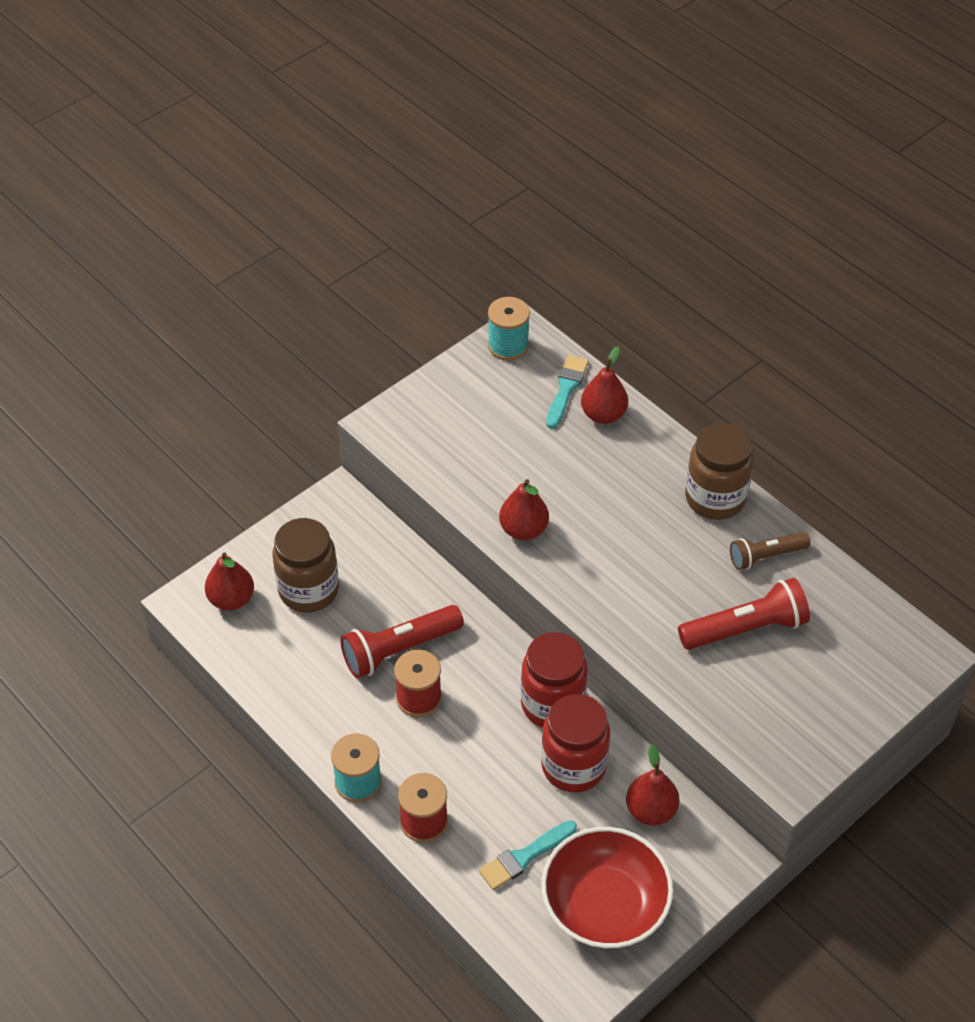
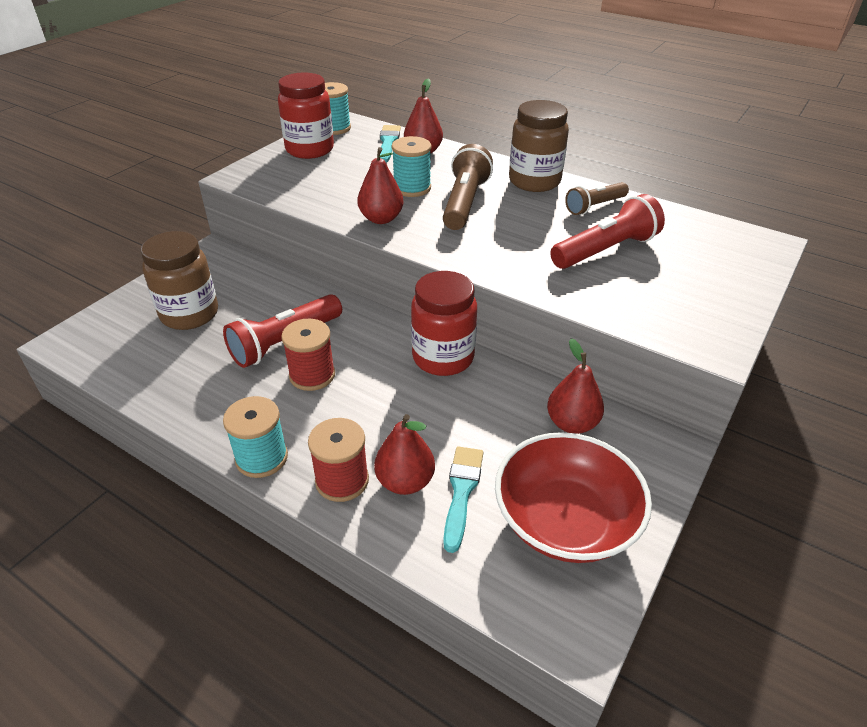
camera: 15 degrees left, 10 degrees down
red pear [205,552,254,611] -> red pear moved to [374,414,435,495]
turquoise brush [479,820,577,890] -> turquoise brush turned 150 degrees clockwise [443,446,483,553]
red jar [541,694,610,793] -> red jar moved to [278,72,334,159]
none -> turquoise spool [392,136,431,197]
none -> brown flashlight [443,144,493,230]

